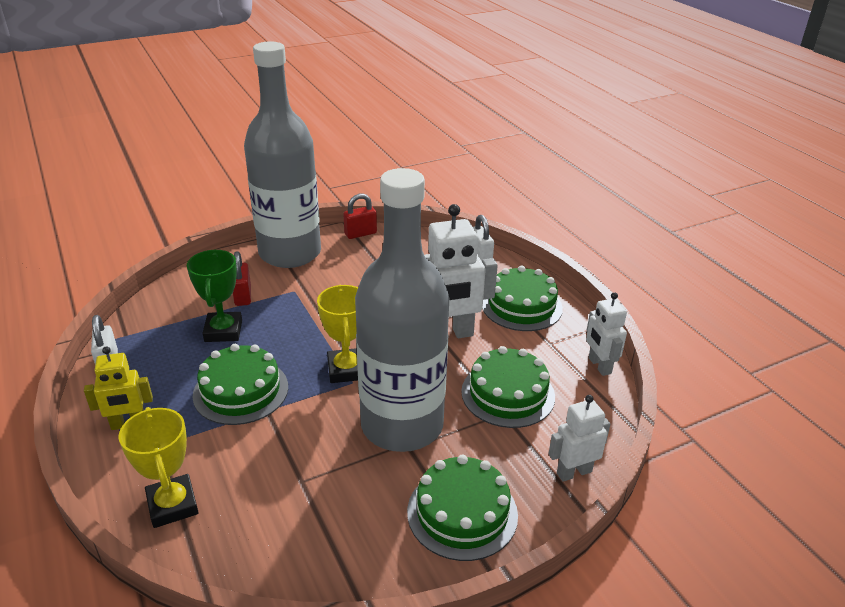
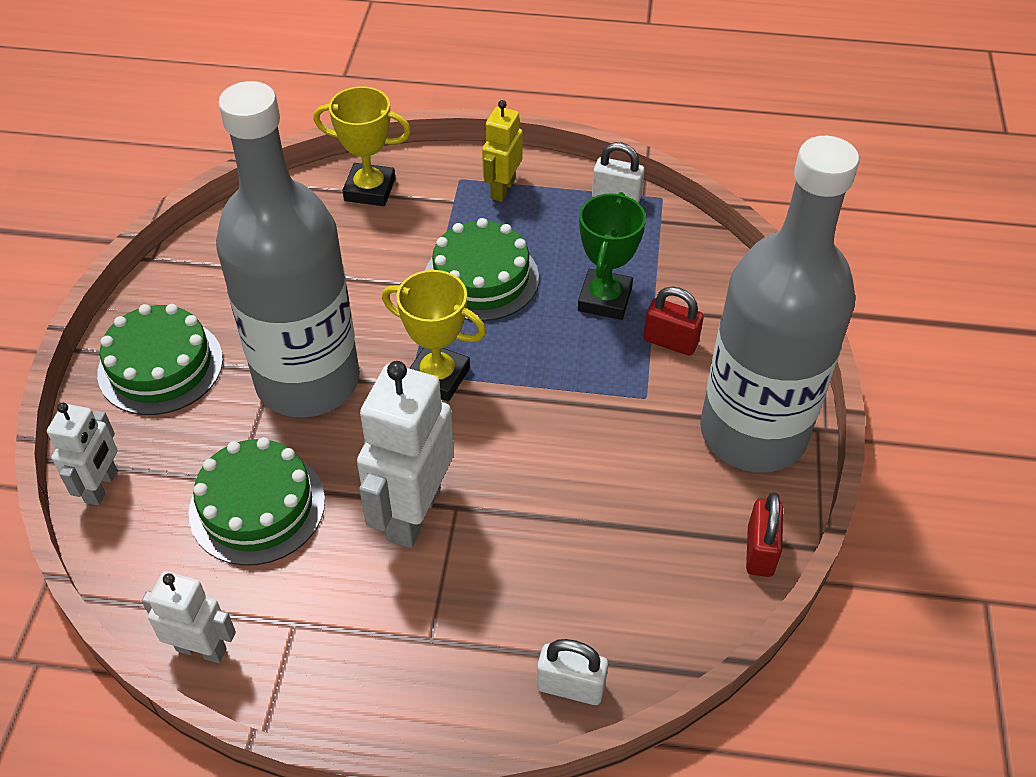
camera: 125 degrees right, 15 degrees up
green trophy [187,250,242,342] -> green trophy turned 75 degrees clockwise [578,192,646,320]
green cake [482,266,563,331] -> none

